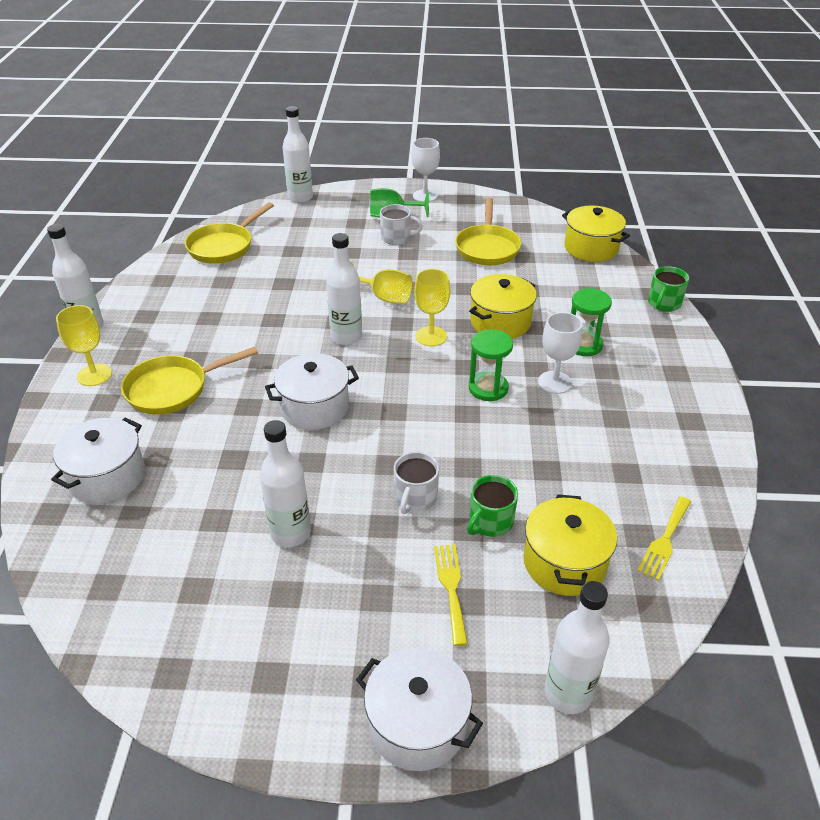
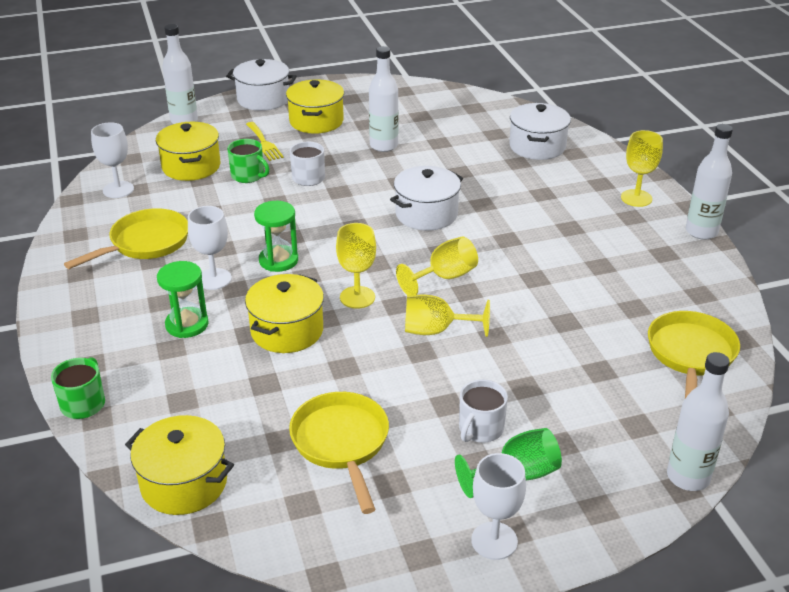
camera: 160 degrees right, 5 degrees down
yellow pan [121,347,258,415] -> yellow pan moved to [64,208,188,269]
white bottle [326,233,362,345] -> yellow goblet [396,237,478,296]
white mug [380,204,423,245] -> white mug turned 45 degrees counterclockwise [459,380,508,443]
green mug [467,475,518,537] -> green mug turned 105 degrees clockwise [227,139,269,183]
yellow fork [638,496,691,581] -> white goblet [91,122,134,198]
none -> yellow pot [286,79,344,134]

